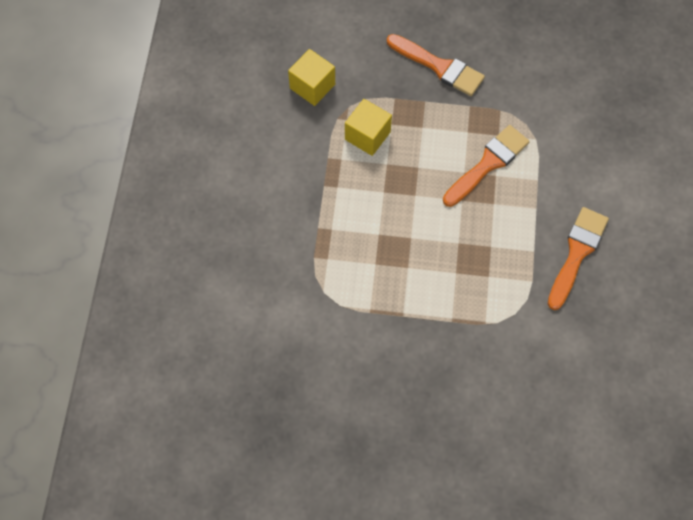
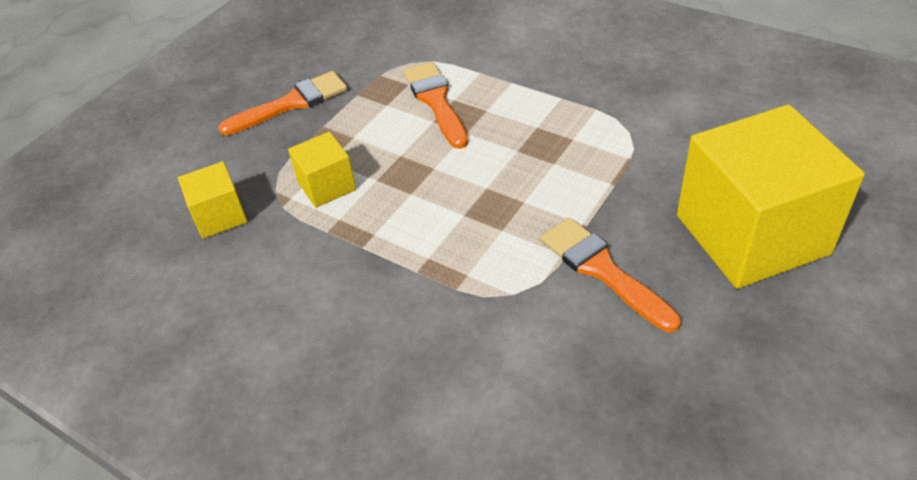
camera: 60 degrees left, 20 degrees down
orange brush [548,207,609,310] -> orange brush moved to [541,218,681,332]
none -> yellow cube [677,105,865,289]

